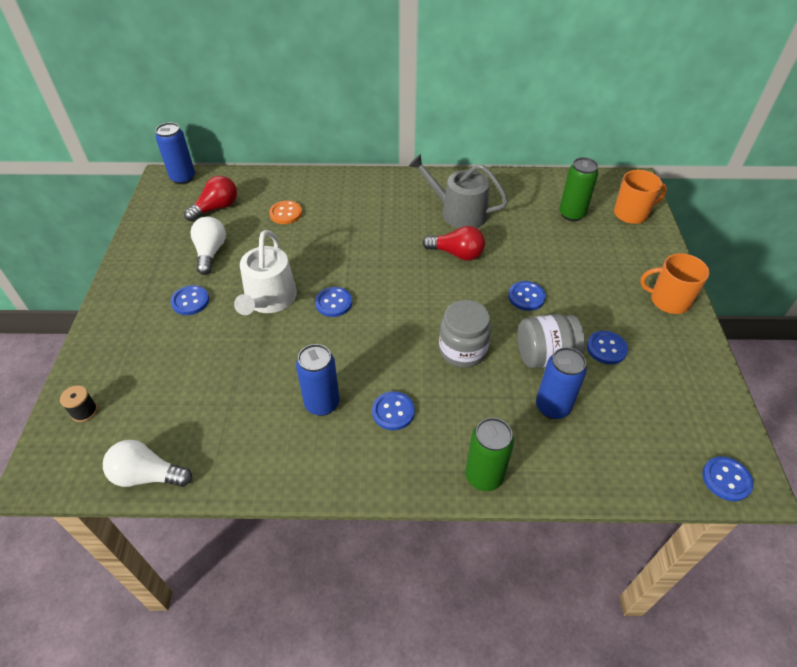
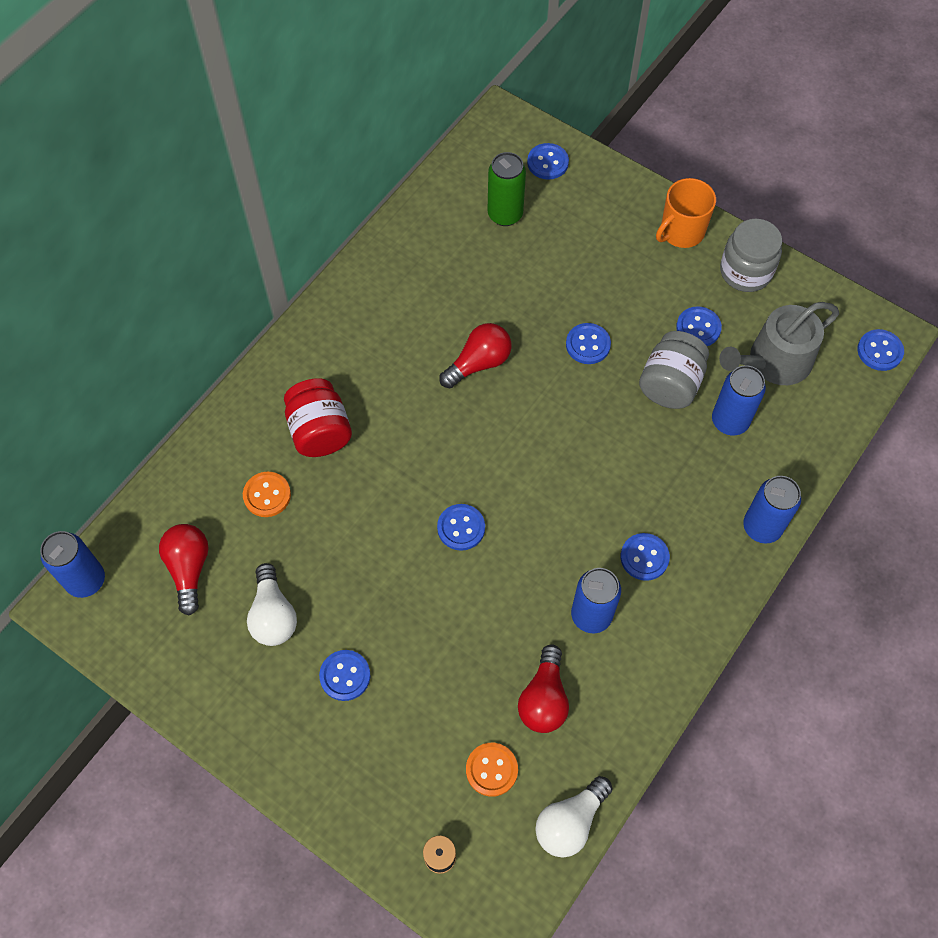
camera: 55 degrees left, 15 degrees up
white light bulb [190,216,226,275] -> white light bulb turned 135 degrees counterclockwise [247,563,297,646]
white watering can [234,230,297,315] -> none
grey watering can [409,154,508,228] -> grey watering can moved to [719,302,839,385]
grey jar [439,300,491,368] -> grey jar moved to [720,219,782,292]
green can [465,418,514,491] -> blue can [743,476,801,544]
orange mug [614,170,667,224] -> blue button [527,143,569,180]
none -> red jar [284,378,352,457]
none -> orange button [466,743,518,797]
none -> red light bulb [518,644,569,733]

